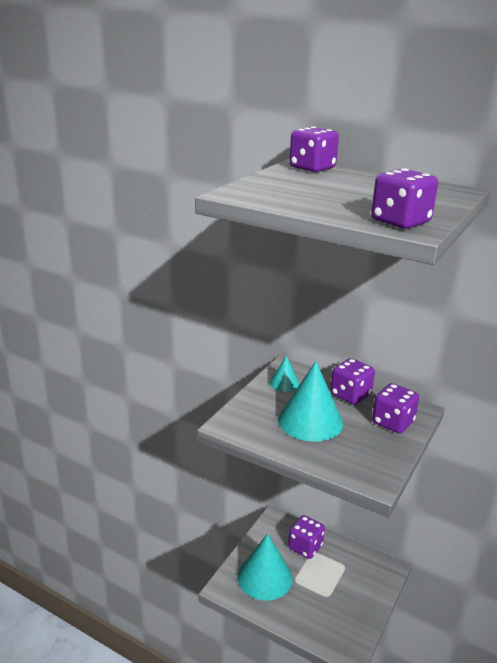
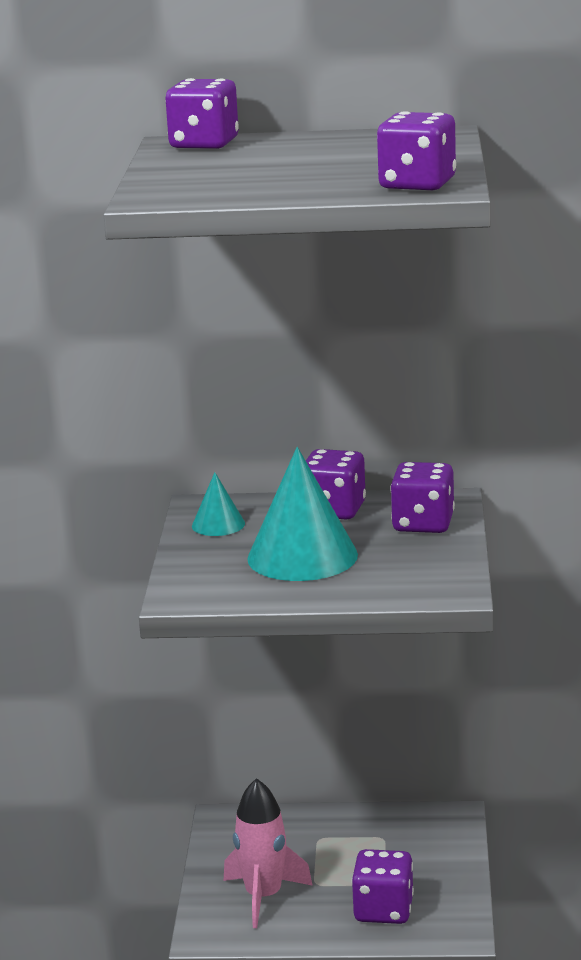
camera: 25 degrees left, 5 degrees down
turquoise cone [237,534,293,601] -> pink rocket [223,778,313,928]
purple dice [288,515,325,559] -> purple dice moved to [352,849,414,924]

